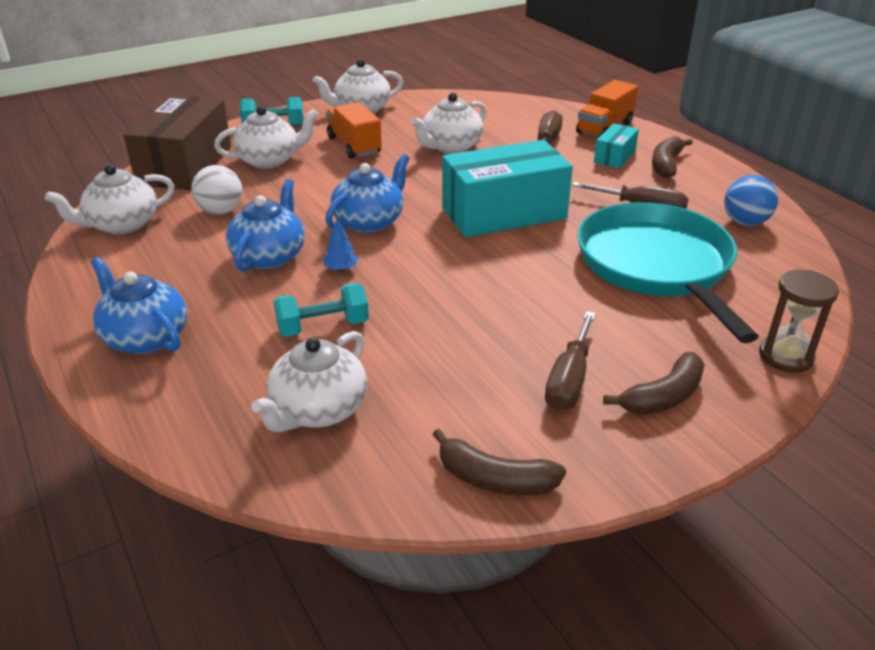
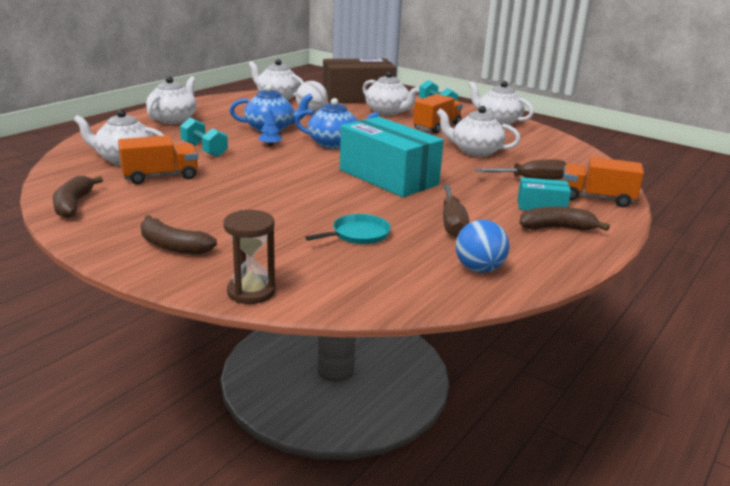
camera: 65 degrees right, 10 degrees down
blue teapot [91,257,187,354] -> white teapot [146,76,196,124]
brown screwdriver [545,311,596,411] -> none
turquoise pan [577,202,759,343] -> turquoise pan [305,214,391,244], size x0.41
none -> orange truck [118,135,198,184]

